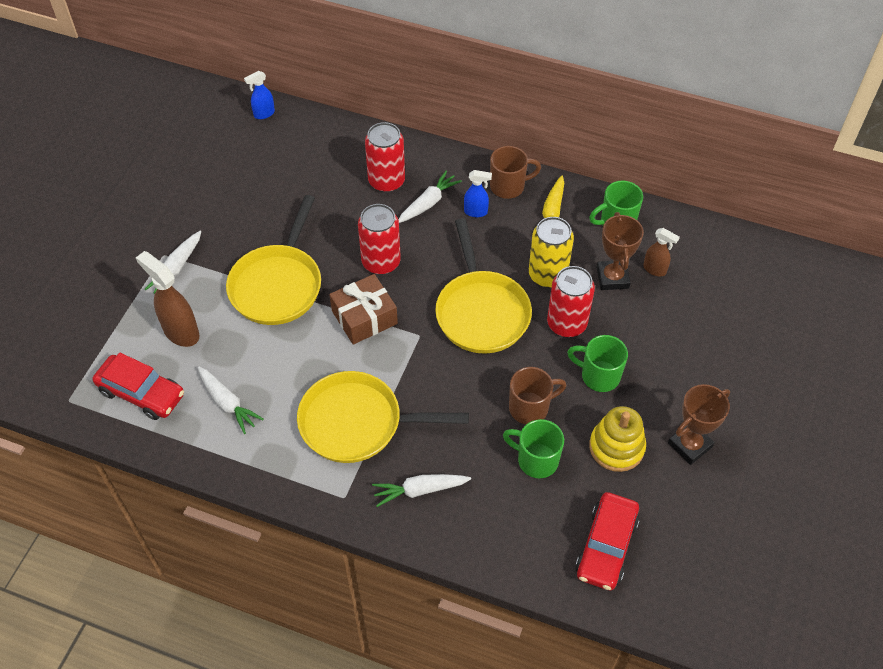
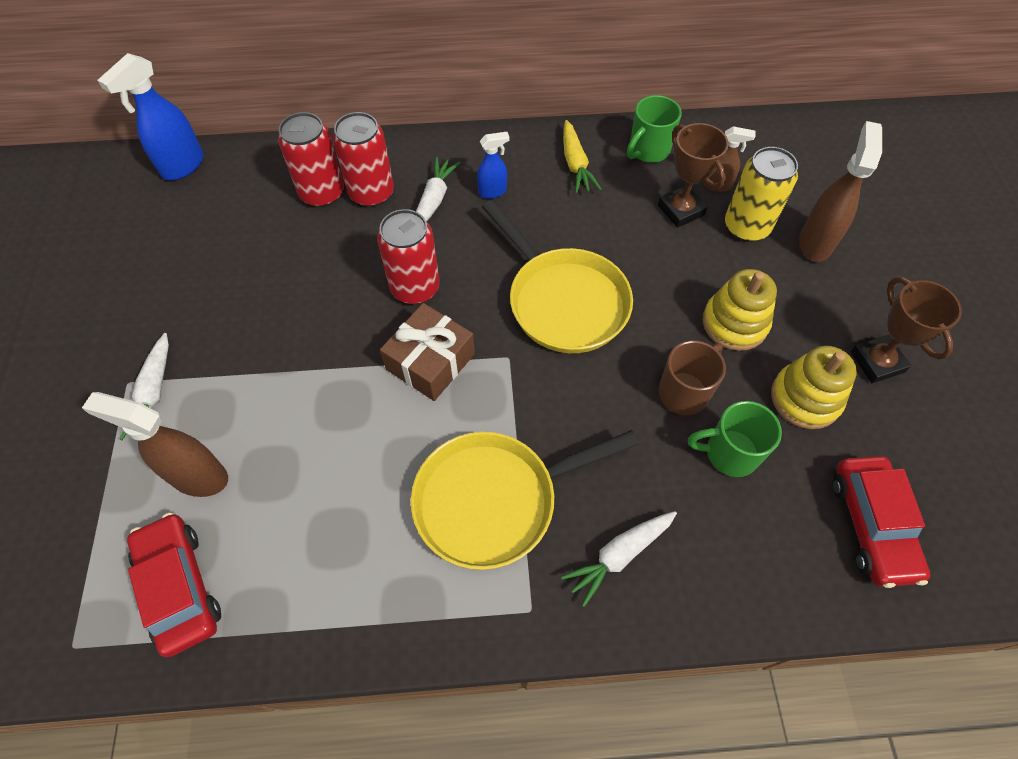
camera: 25 degrees left, 5 degrees up
red car [93,353,184,420] -> red car turned 120 degrees counterclockwise [127,513,221,657]
white carrot [198,367,264,434] -> none
yellow pan [226,195,321,325] -> none
blue spray bottle [244,71,275,119] -> blue spray bottle [97,53,204,180], size x1.75
brown mug [490,146,541,199] -> none
yellow can [529,217,574,288] -> yellow can moved to [725,147,798,242]
red can [547,266,595,337] -> red can moved to [278,112,344,207]
green mug [567,335,628,392] -> yellow stacking toy [703,269,777,351]
brown trophy [668,384,730,465] -> brown trophy turned 45 degrees counterclockwise [851,277,962,383]
none -> brown spray bottle [799,121,882,262]

